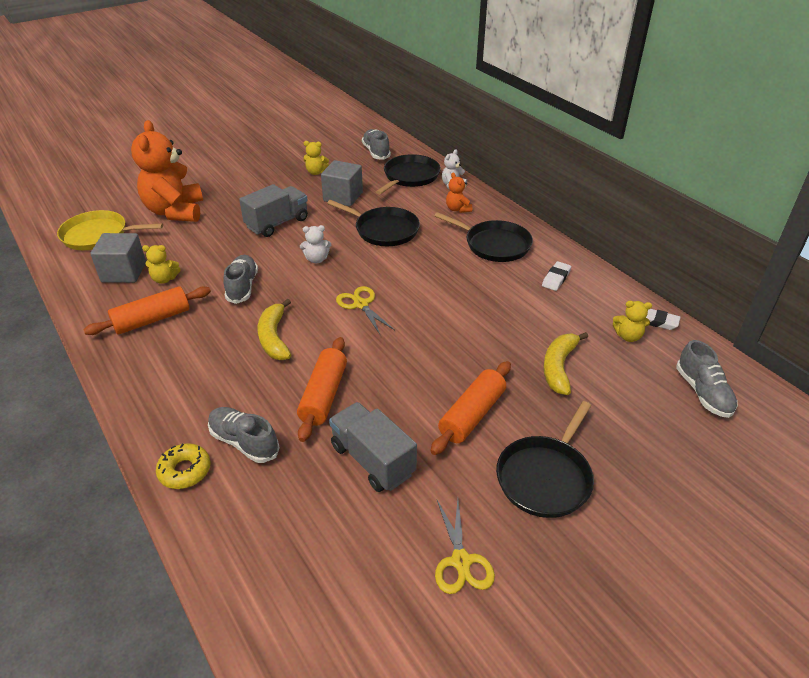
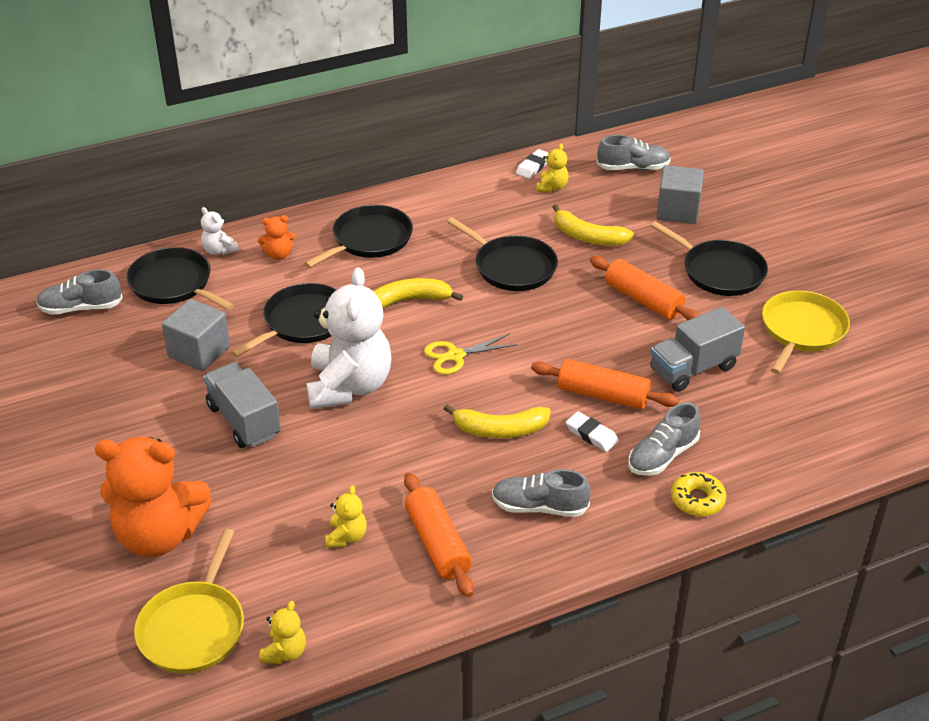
camera: 80 degrees left, 0 degrees up
grey cube [90,233,146,283] -> grey cube moved to [657,165,704,224]
grey shoe [223,255,258,304] -> grey shoe moved to [492,469,591,517]
white teddy bear [300,225,331,263] -> white teddy bear [306,267,391,409], size x2.32
yellow teddy bear [303,141,329,175] -> yellow teddy bear moved to [259,601,306,664]
yellow scissors [435,500,495,594] -> yellow pan [762,290,850,374]
white eraser [542,261,571,291] -> white eraser moved to [566,411,619,452]
none -> yellow banana [373,278,463,309]
none -> black pan [447,217,558,291]

